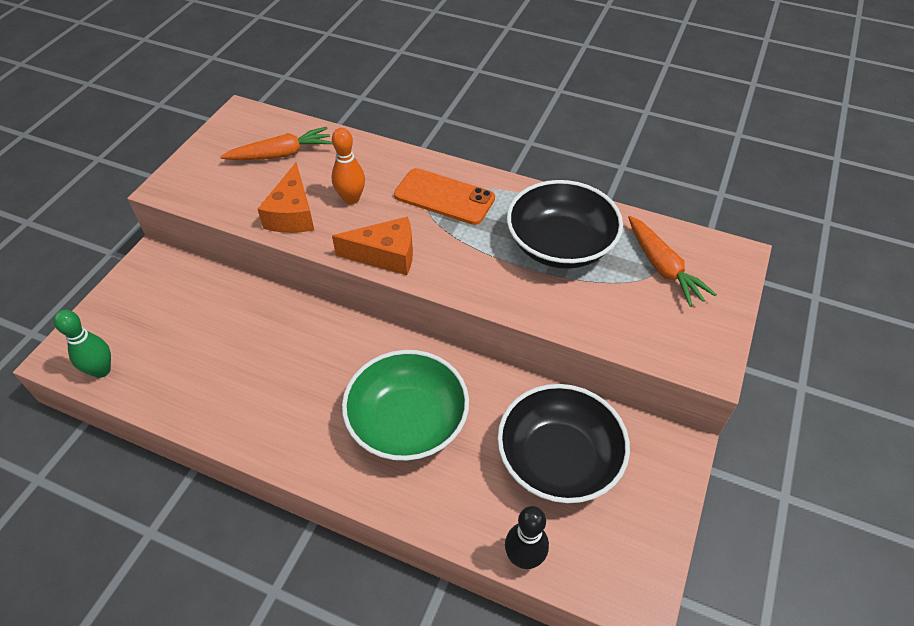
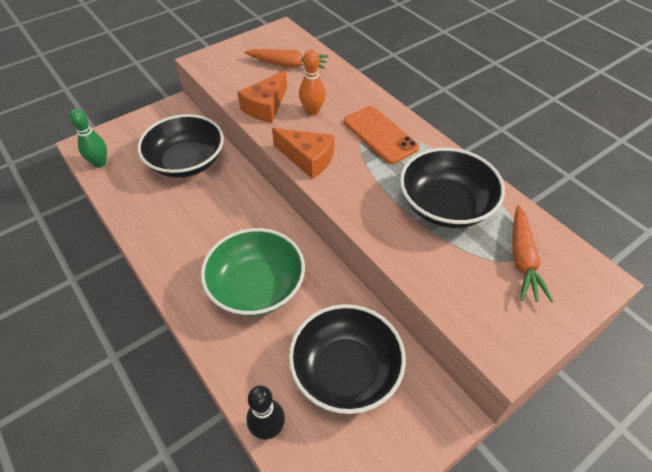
camera: 30 degrees right, 0 degrees up
none -> black bowl [137,114,224,178]

